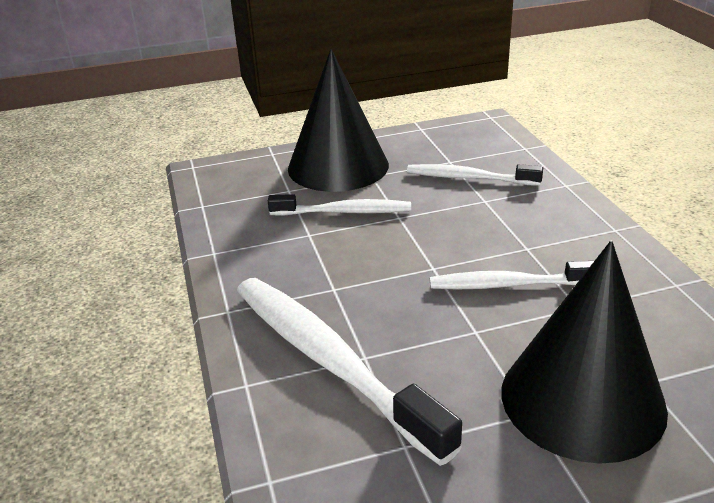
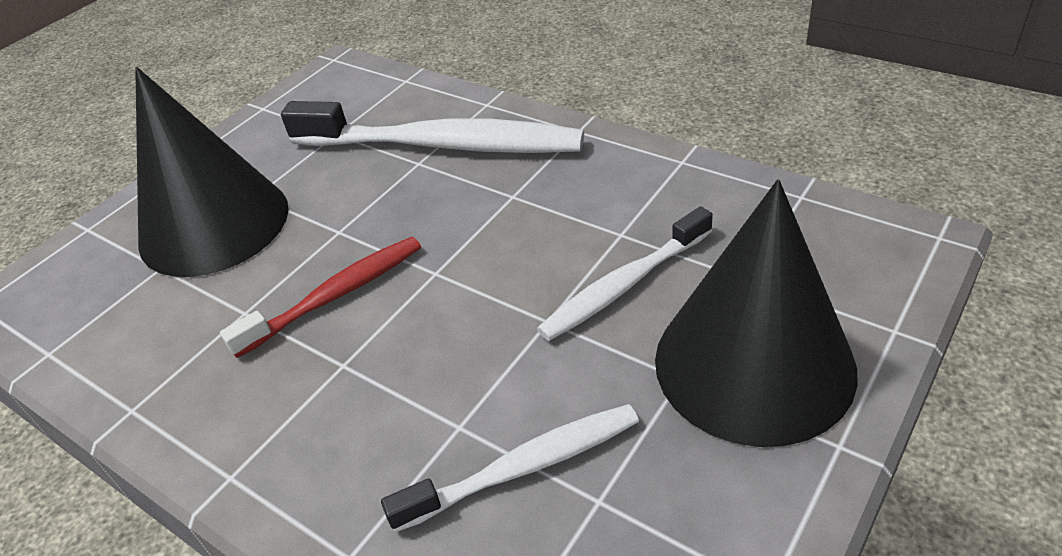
camera: 145 degrees right, 10 degrees up
white toothbrush [430,261,594,290] -> red toothbrush [220,237,421,358]

